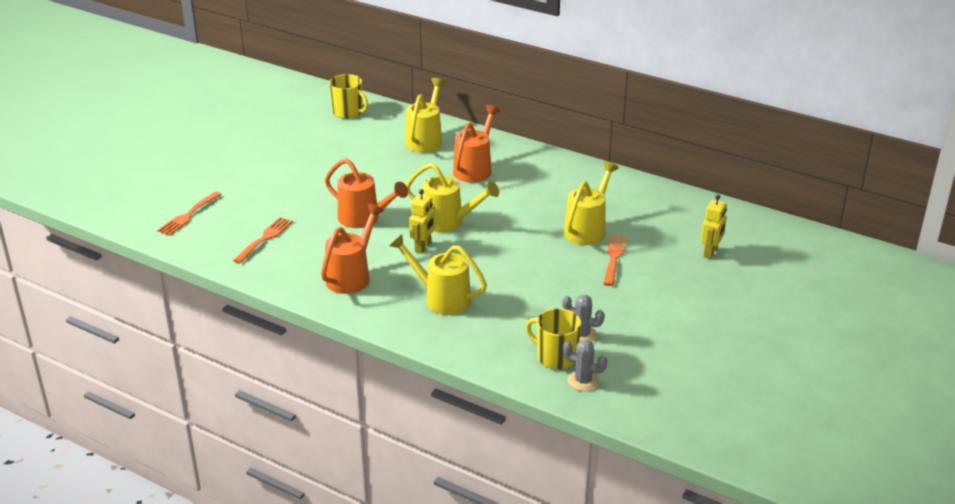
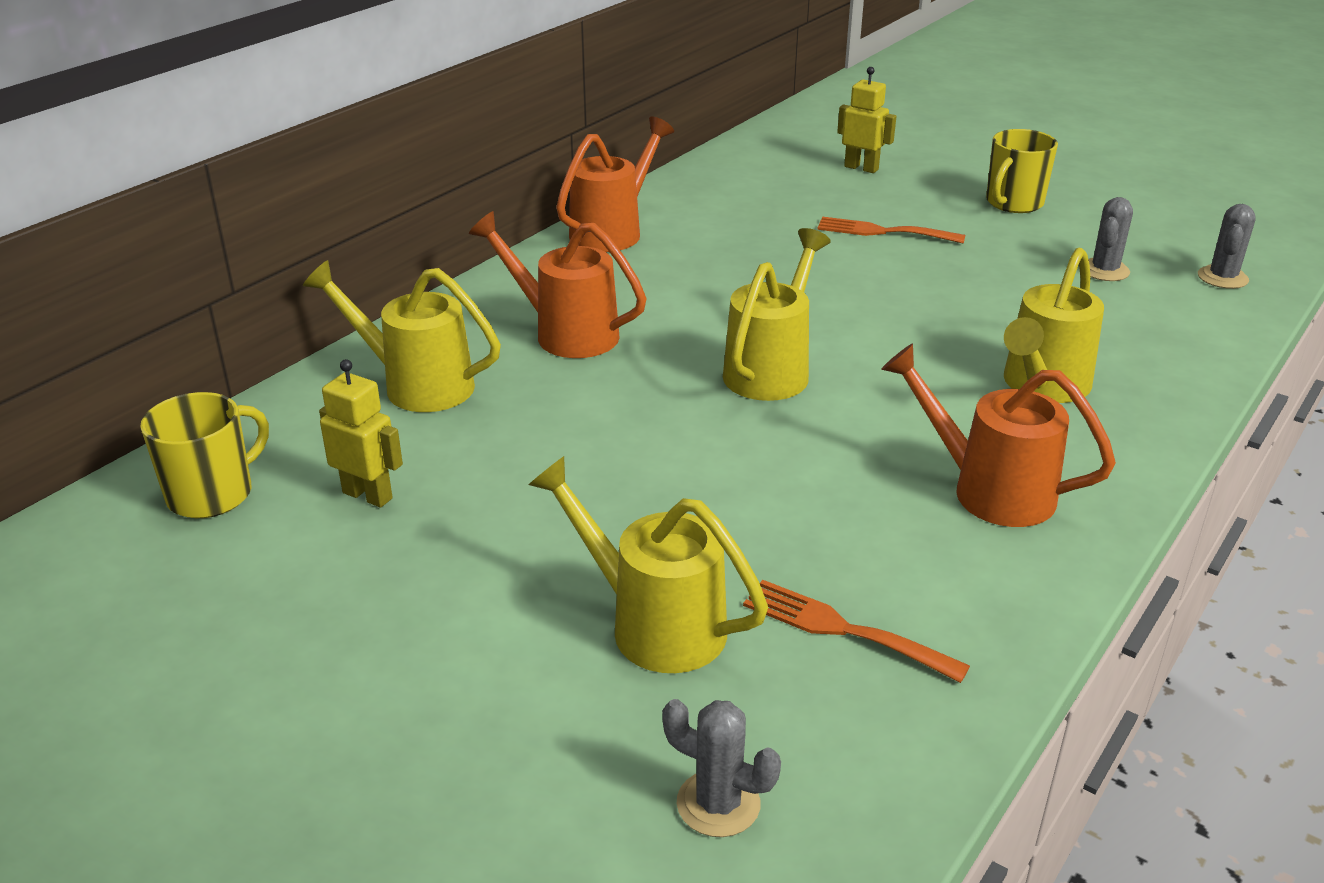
camera: 85 degrees left, 0 degrees up
orange fork [157,192,222,236] -> grey cactus [662,699,781,837]
orange watering can [325,158,408,228] -> orange watering can moved to [556,117,674,252]
yellow robot [409,189,435,253] -> yellow robot moved to [319,359,403,507]
yellow mug [526,308,581,369] -> yellow mug moved to [986,129,1058,213]
yellow watering can [564,161,619,245] -> yellow watering can moved to [529,456,768,673]

